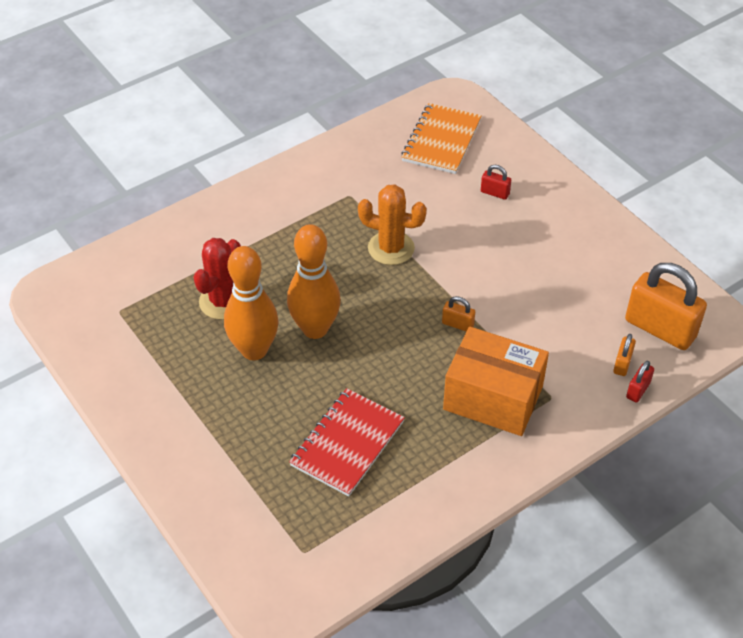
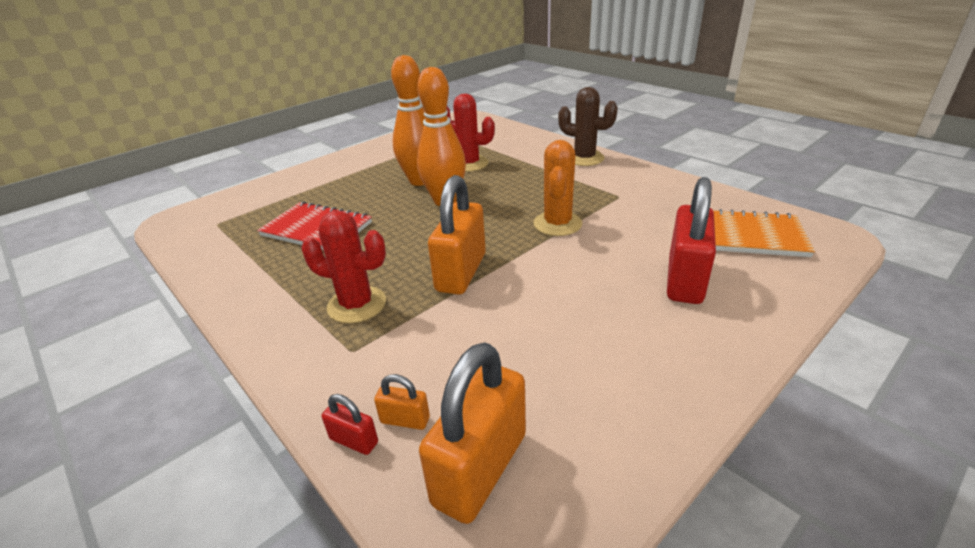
camera: 85 degrees right, 15 degrees down
orange padlock [442,296,475,332] -> orange padlock [428,175,486,295], size x2.24
orange box [443,327,549,436] -> red cactus [301,210,386,323]
red padlock [481,165,511,200] -> red padlock [667,177,716,304], size x2.24
none -> brown cactus [558,87,618,166]

